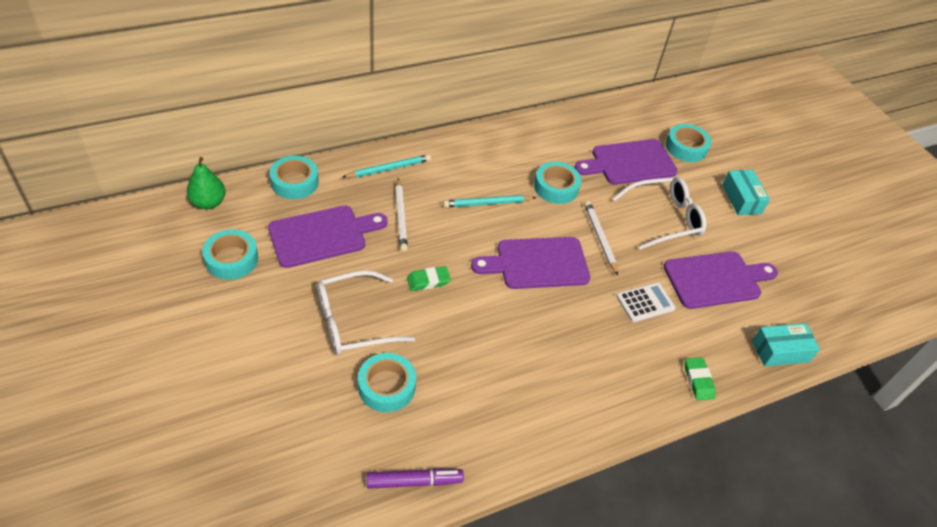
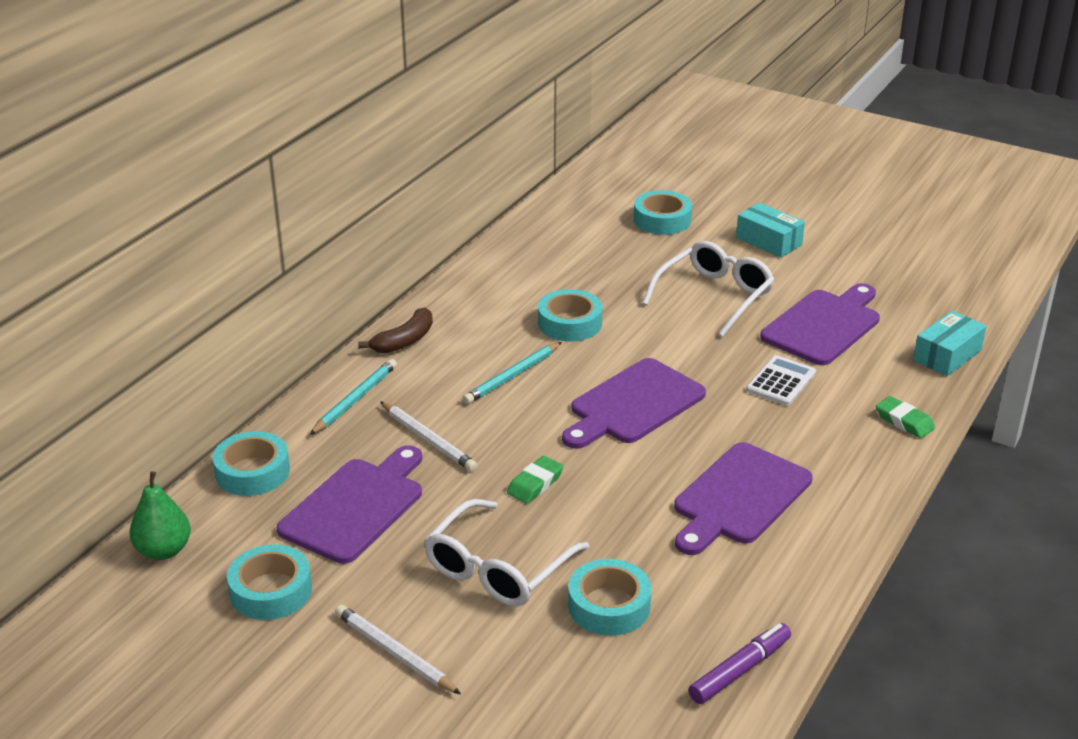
camera: 30 degrees left, 15 degrees down
purple cutting board [575,139,678,185] -> purple cutting board moved to [674,442,813,555]
white pencil [584,201,618,276] -> white pencil moved to [335,605,461,694]
none -> brown banana [358,308,433,353]

